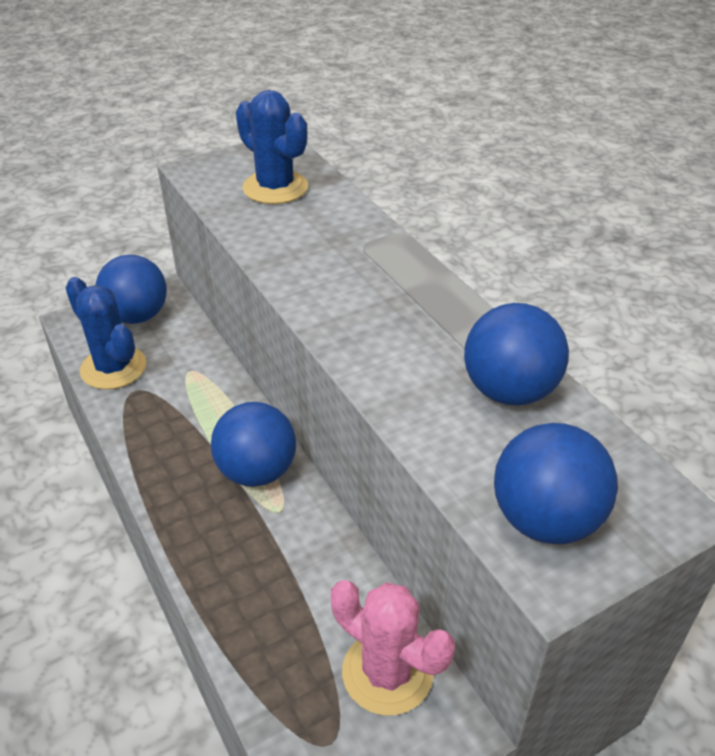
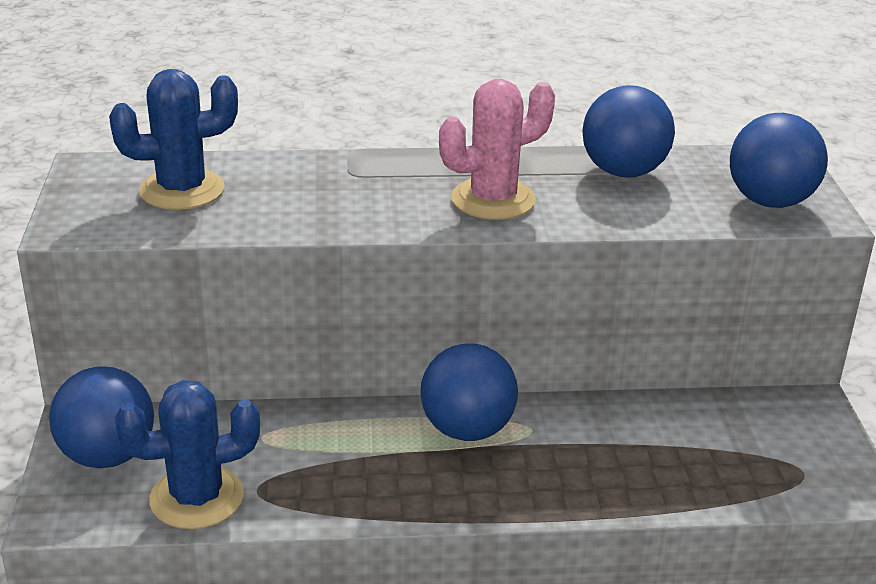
camera: 65 degrees left, 10 degrees down
pink cactus [331,580,455,715] -> pink cactus moved to [439,79,555,220]

